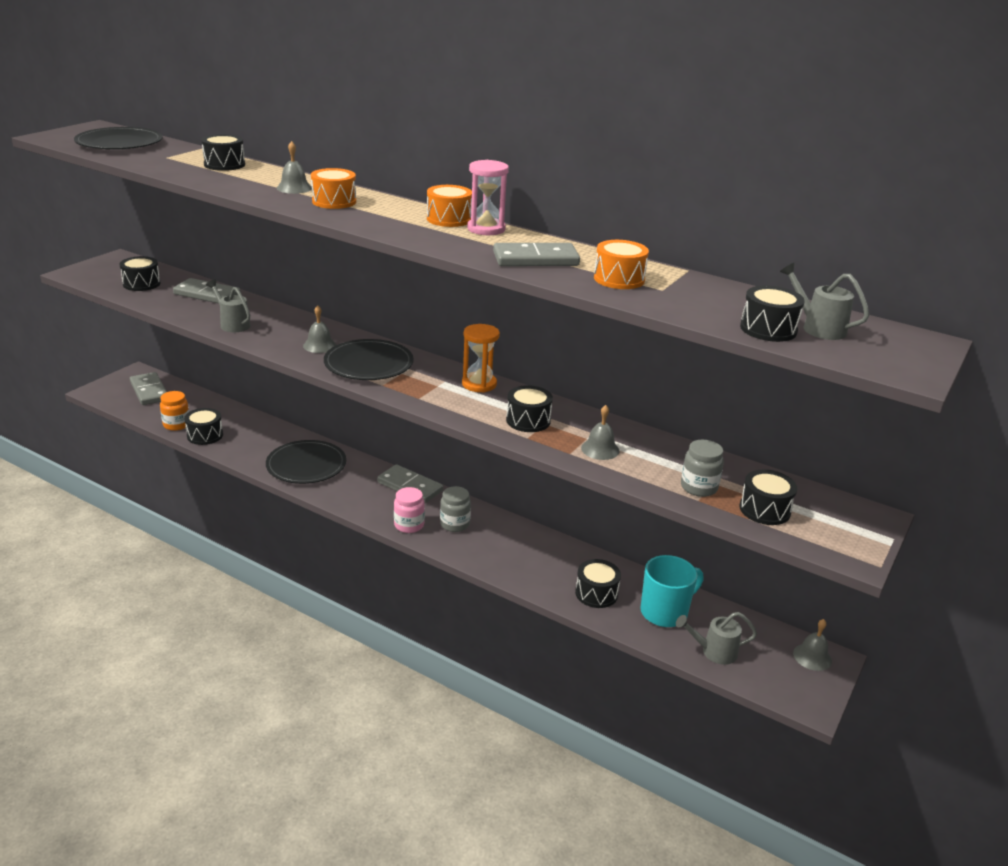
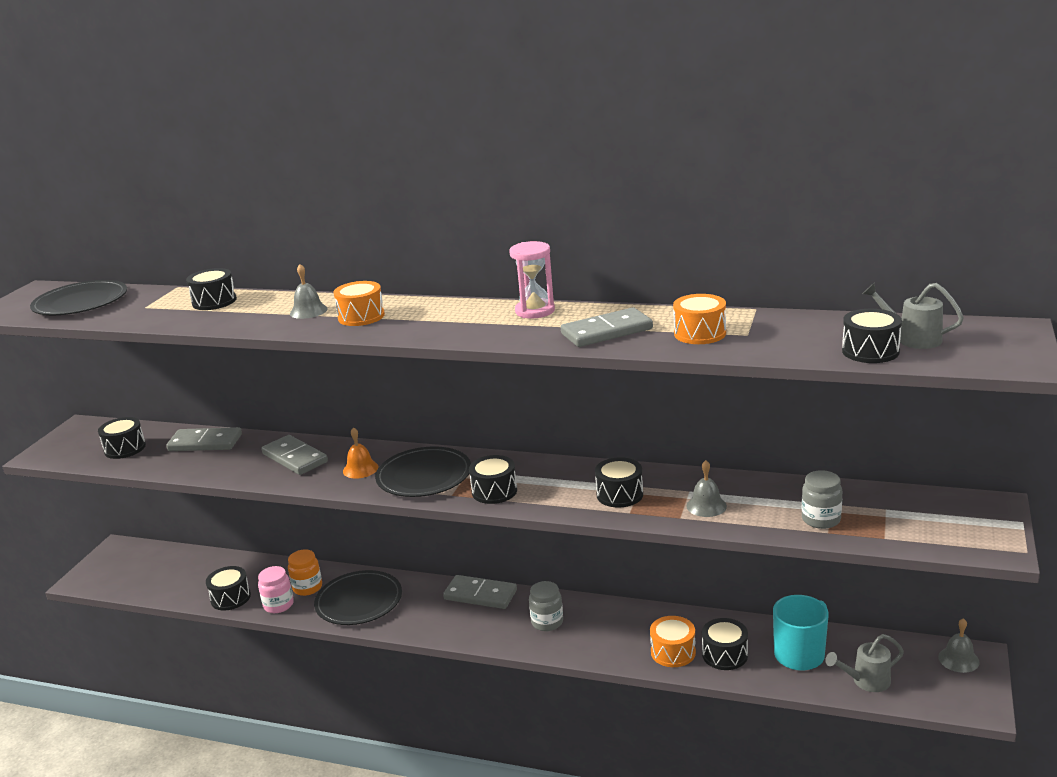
camera: 10 degrees left, 5 degrees down
grey domino [130,372,167,405] -> grey domino moved to [261,435,328,475]
orange jar [160,391,189,431] -> orange jar moved to [288,549,322,596]
grey watering can [206,280,251,332] -> none
grey bell [303,305,336,353] -> orange bell [343,427,379,479]
pink jar [394,487,425,533] -> pink jar moved to [258,566,294,613]
orange drum [427,185,472,227] -> orange drum moved to [650,616,696,667]
orange hourglass [462,324,500,393] -> none
black drum [740,470,797,525] -> black drum moved to [469,455,517,504]

